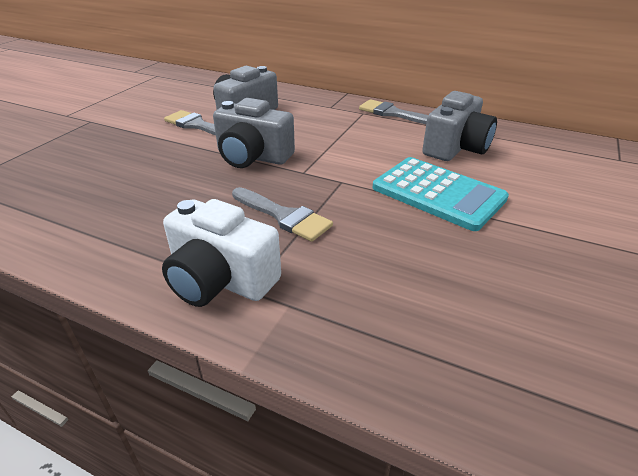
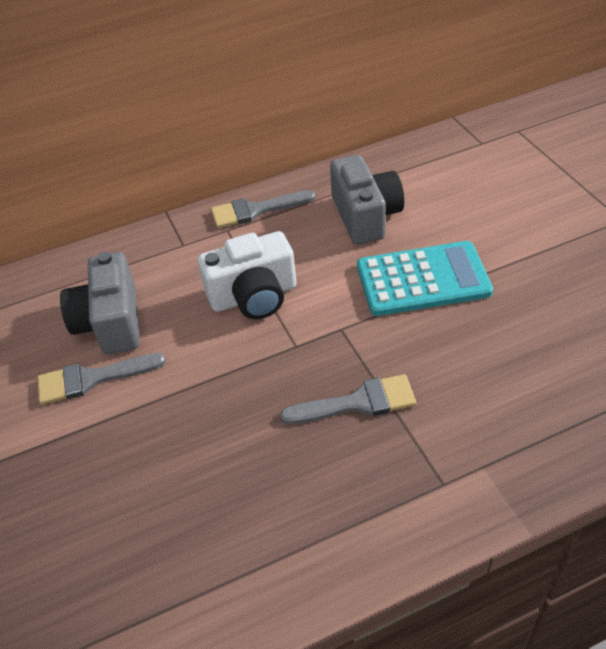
camera: 45 degrees left, 10 degrees up
white camera [162,199,281,307] -> white camera moved to [198,231,297,319]
grey camera [213,98,295,168] -> none

